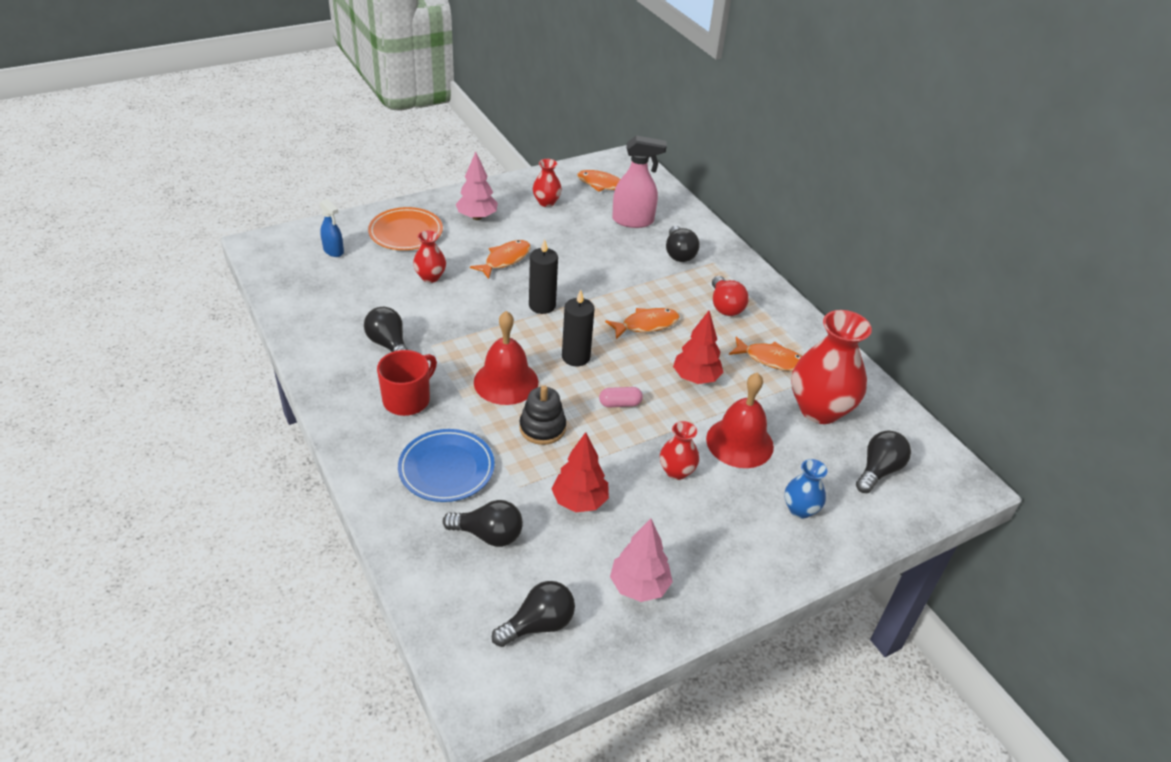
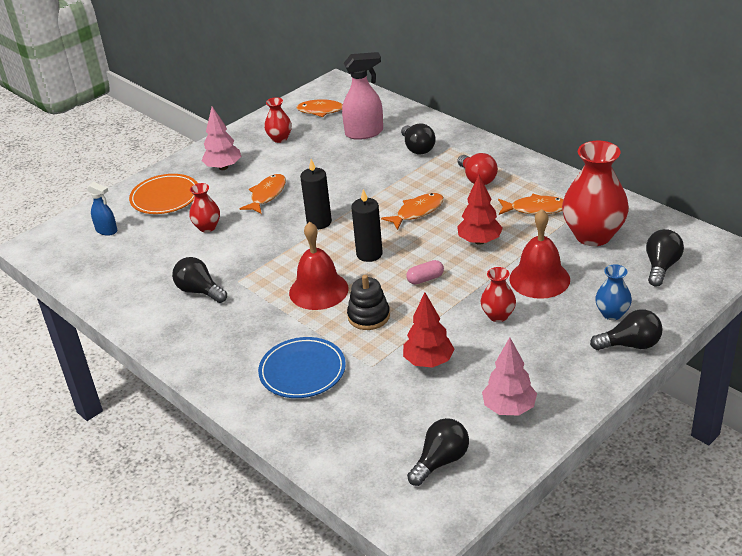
camera: 10 degrees left, 5 degrees down
red mug [377,350,437,416] -> none
black light bulb [443,500,523,547] -> black light bulb moved to [590,309,663,350]

